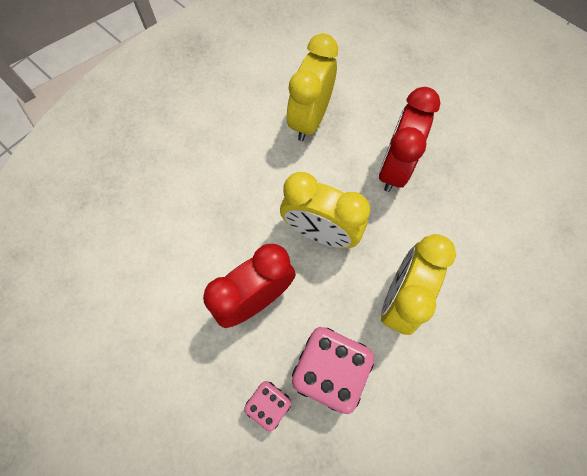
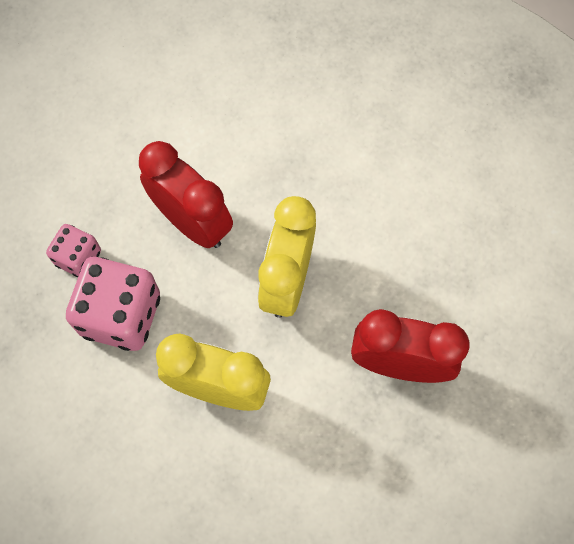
camera: 80 degrees right, 0 degrees up
yellow clock [287,33,338,141] -> none

